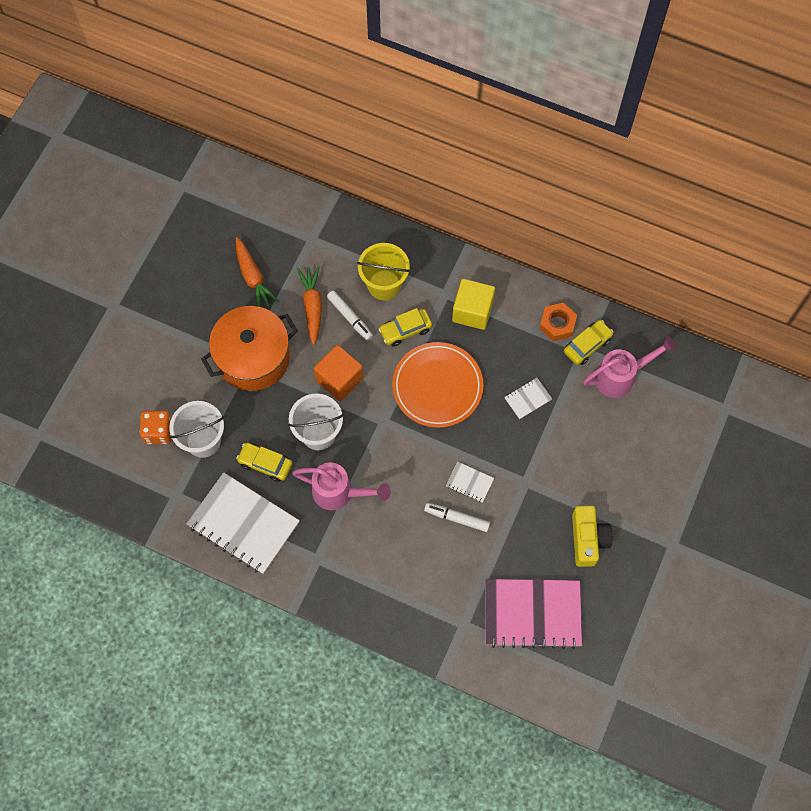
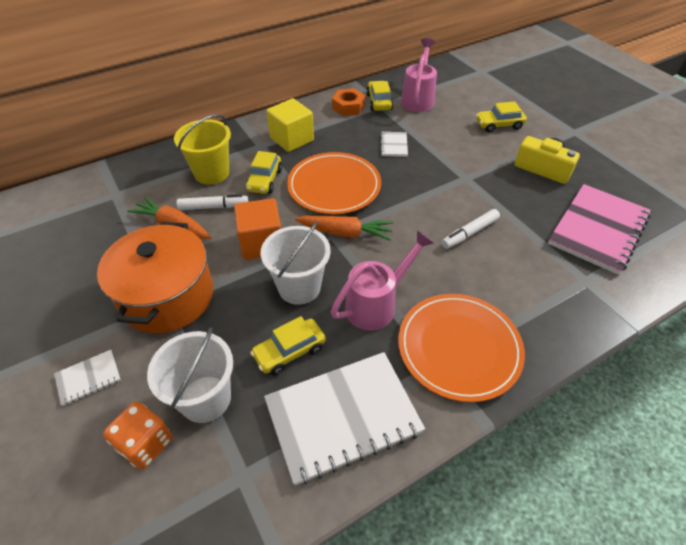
camera: 55 degrees left, 20 degrees down
orange carrot [236,237,279,307] -> orange carrot moved to [295,215,394,241]
white notebook [446,462,494,503] -> white notebook moved to [54,350,121,406]
none -> orange plate [398,294,525,402]
none -> yellow car [476,101,527,133]

